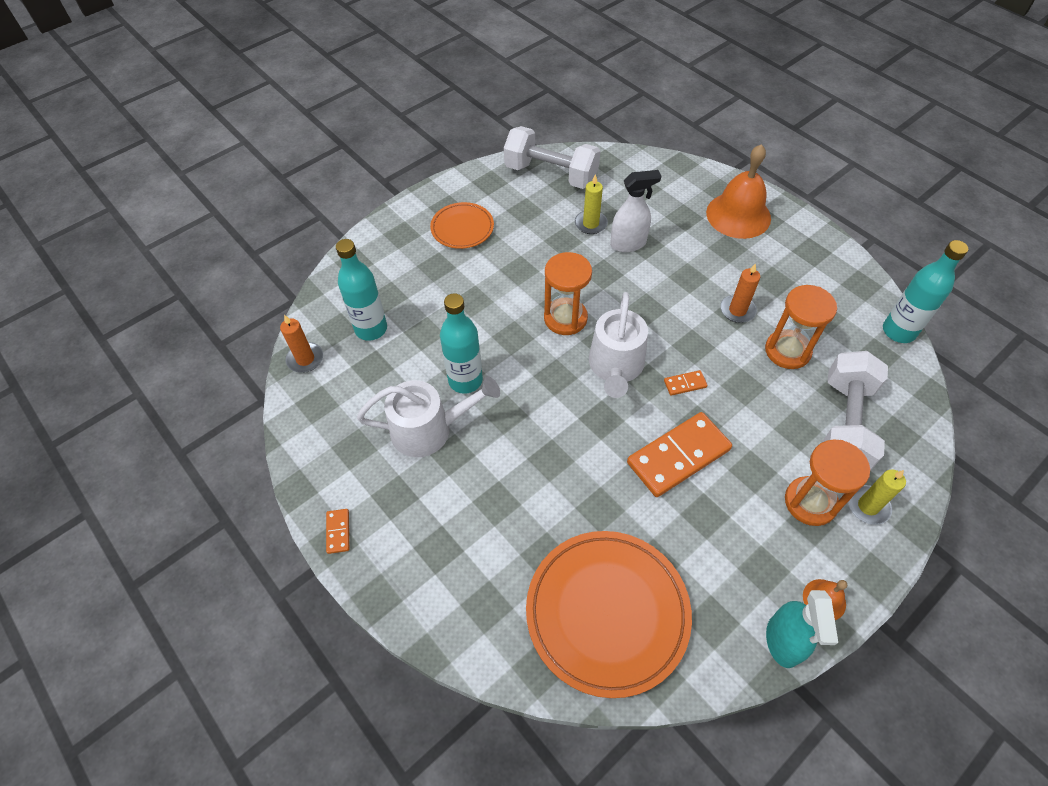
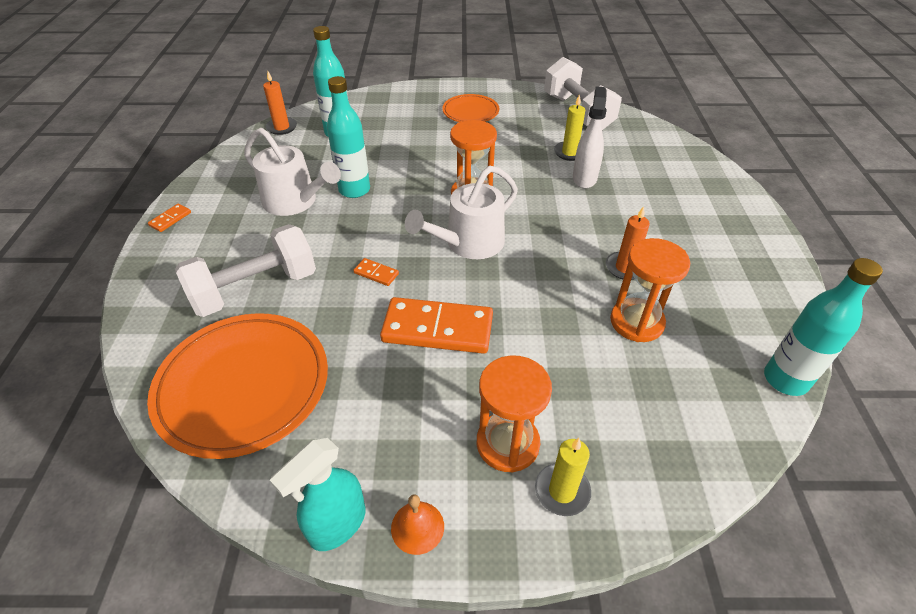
camera: 40 degrees right, 10 degrees down
white spray bottle [610,170,661,252] -> white spray bottle turned 105 degrees counterclockwise [573,86,607,189]
orange domino [664,370,708,396] -> orange domino moved to [353,258,399,286]
orange bell [706,144,771,239] -> none
white dumbbell [822,351,888,470] -> white dumbbell moved to [175,224,316,317]

